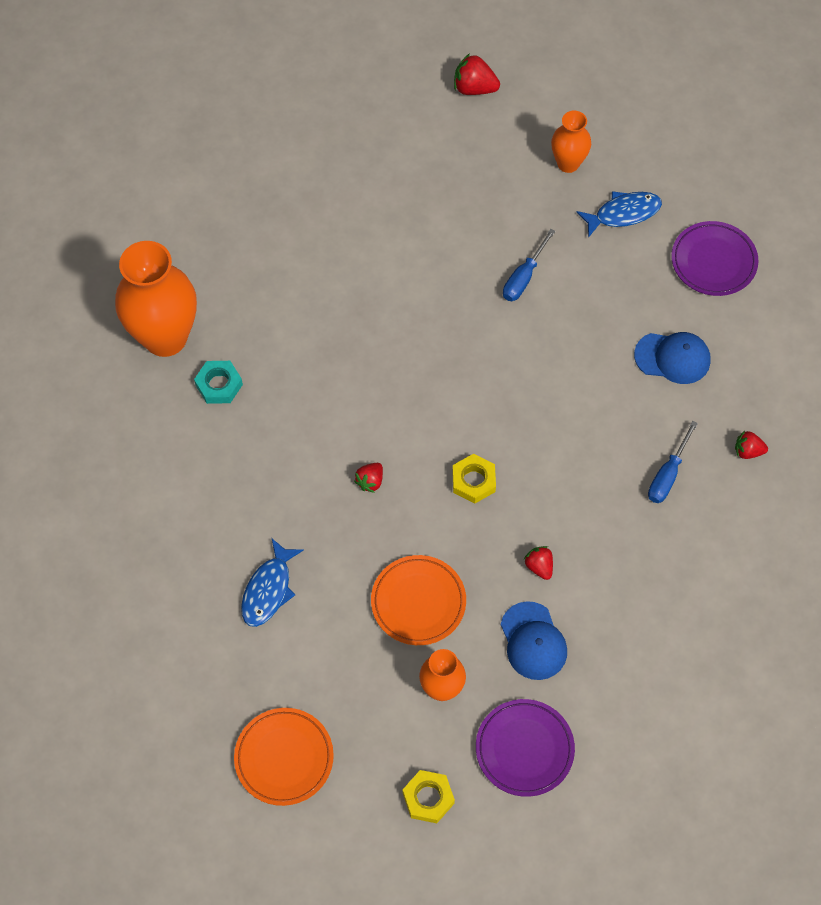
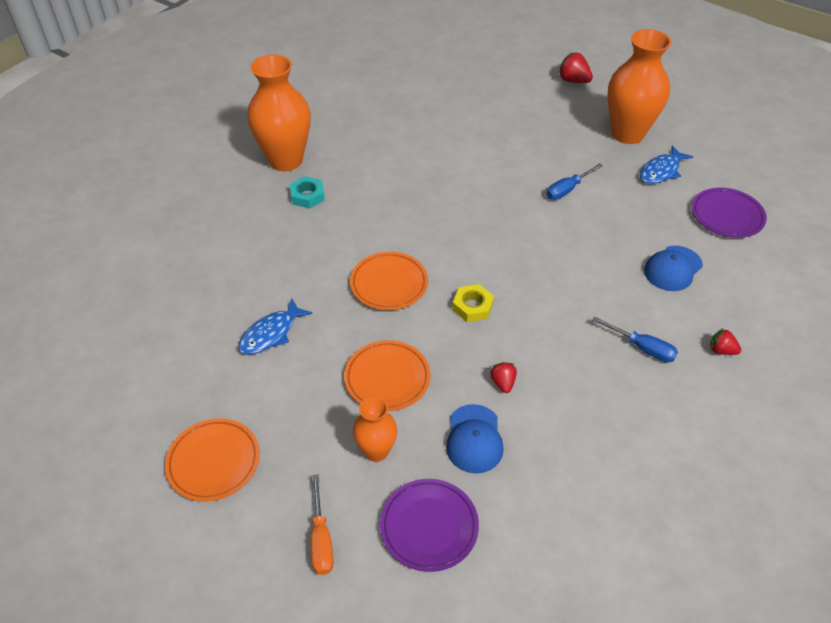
camera: 20 degrees right, 15 degrees down
red strawberry [354,463,383,493] -> orange plate [350,252,428,310]
yellow nut [403,770,455,823] -> orange screwdriver [311,474,333,575]
orange vase [551,111,591,173] -> orange vase [607,29,671,144], size x1.89
blue fish [576,191,662,238] -> blue fish turned 135 degrees clockwise [640,145,693,184]
blue cap [634,332,711,384] -> blue cap turned 105 degrees clockwise [644,246,703,291]
blue screwdriver [648,421,698,503] -> blue screwdriver turned 105 degrees counterclockwise [592,316,678,363]

